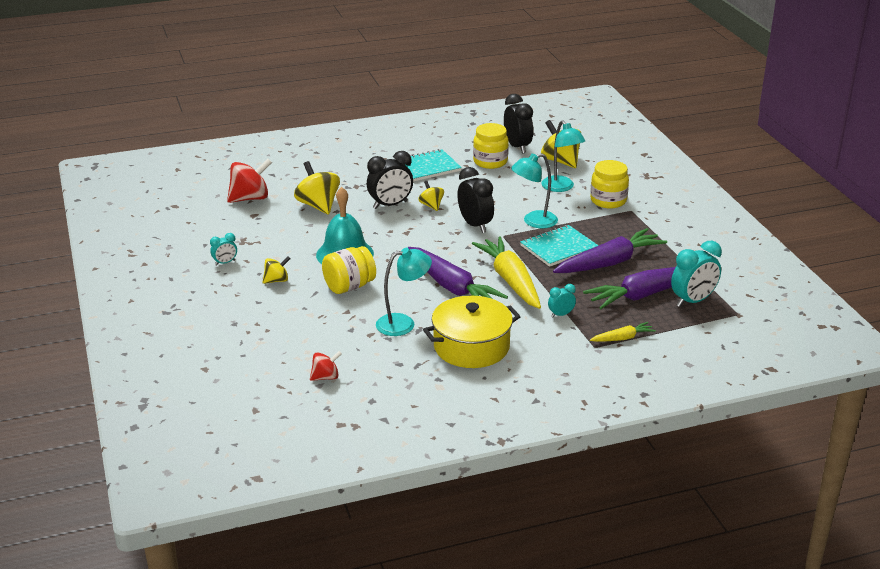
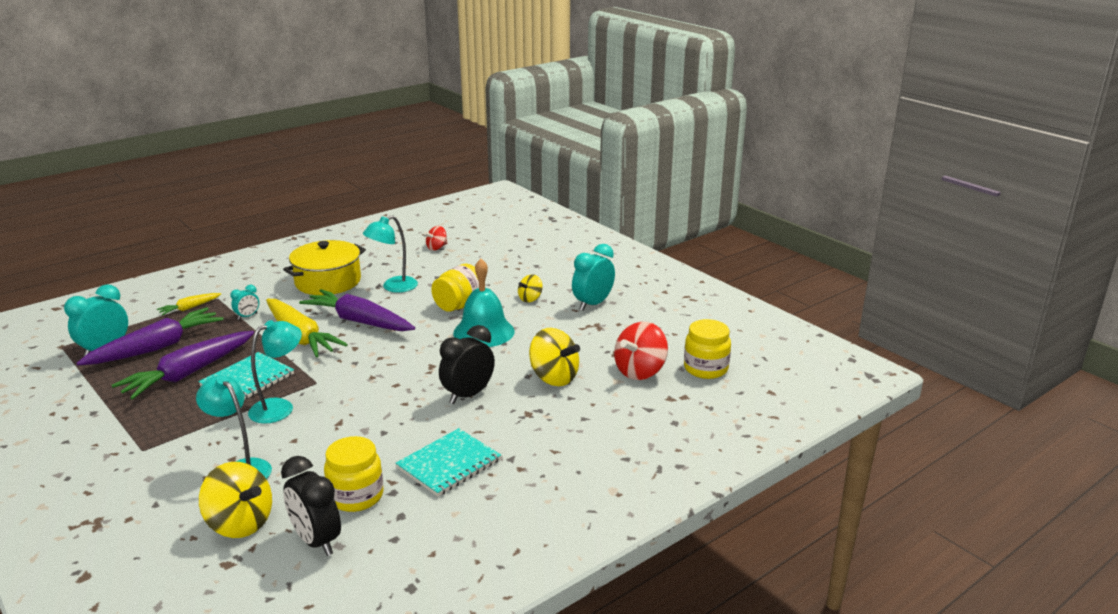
camera: 160 degrees right, 5 degrees down
turquoise clock [210,233,237,266] -> turquoise clock [572,244,615,311], size x1.91
yellow spinning top [418,181,444,211] -> none
black clock [457,167,494,233] -> none
yellow jar [590,160,629,208] -> yellow jar moved to [684,319,731,379]

